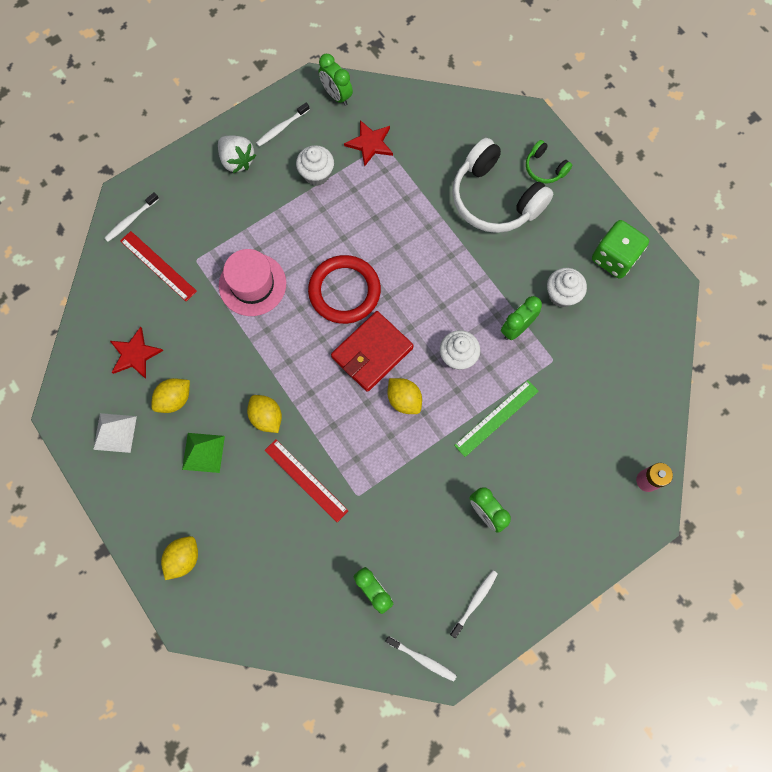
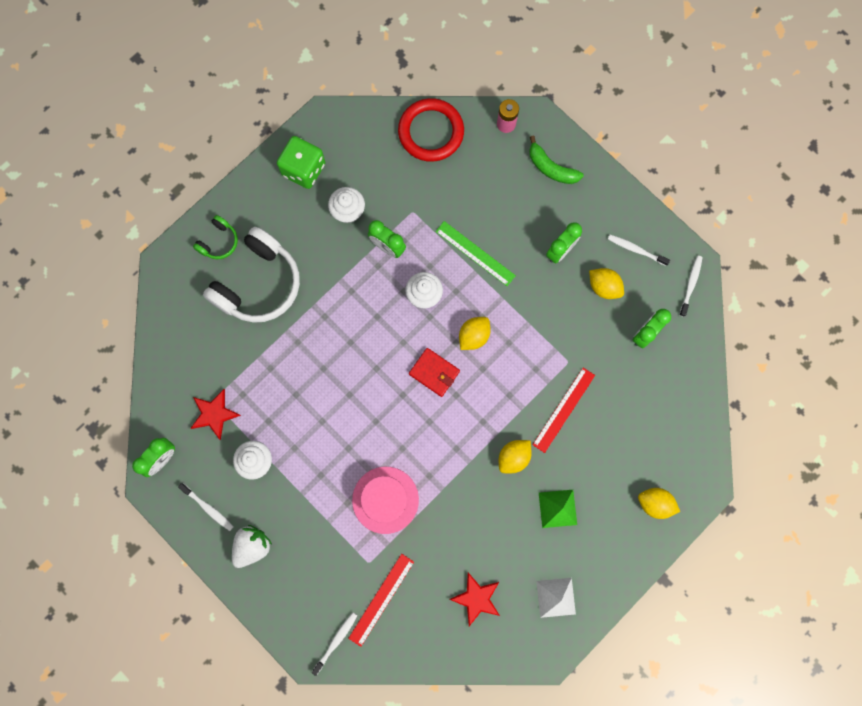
camera: 100 degrees left, 5 degrees up
white toothbrush [105,192,159,242] -> white toothbrush turned 90 degrees counterclockwise [312,612,358,676]
yellow lemon [151,378,190,413] -> yellow lemon moved to [589,268,624,299]
red ring [308,255,381,324] -> red ring moved to [398,98,464,162]
red wallet [331,311,414,392] -> red wallet [409,348,460,397], size x0.66
none -> green banana [529,135,584,184]

